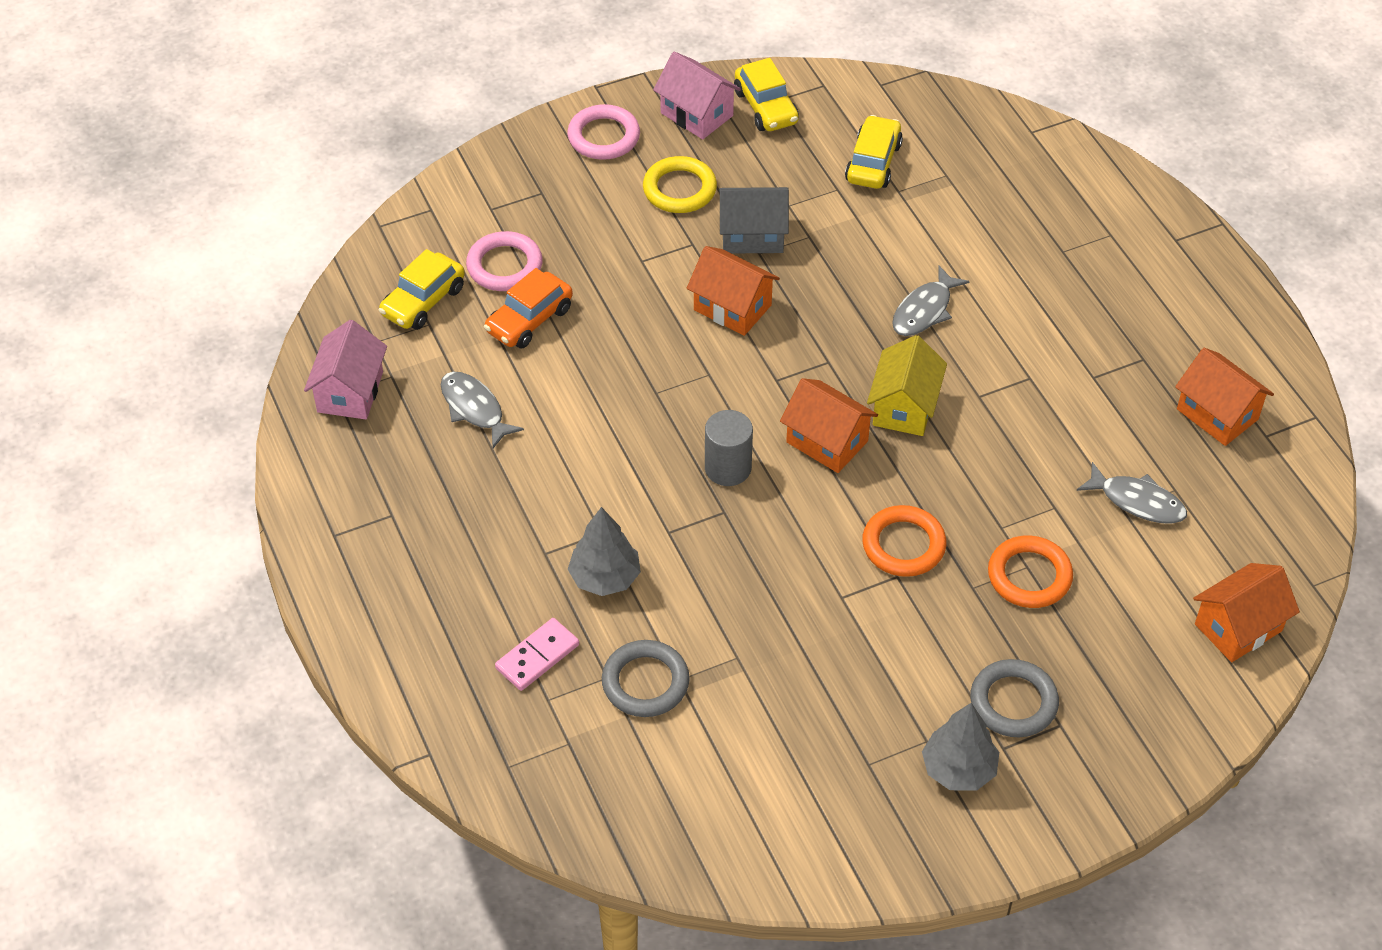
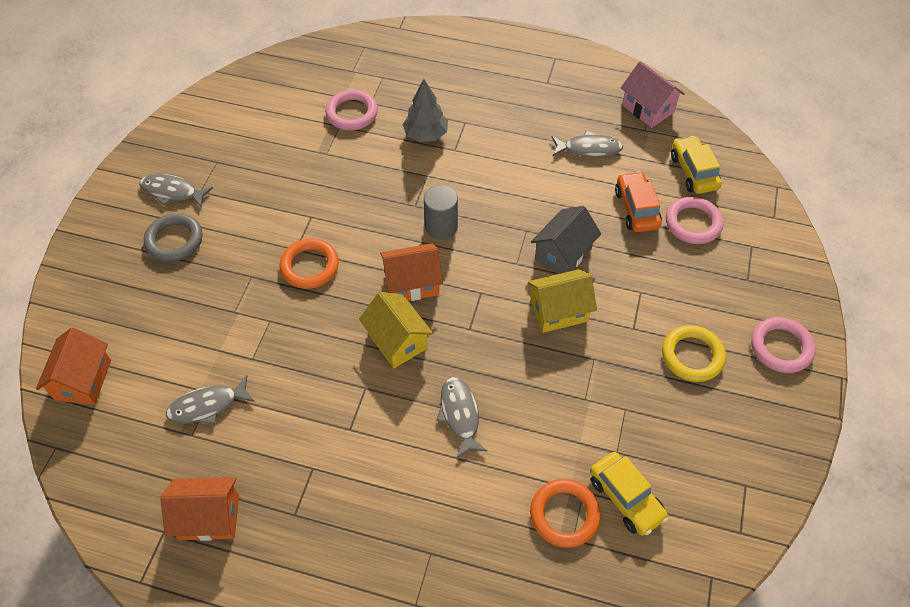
camera: 130 degrees right, 5 degrees up
pink domino [495,618,579,691] -> none
grey ring [602,640,690,717] -> pink ring [325,90,378,130]
pink house [653,52,741,139] -> none
orange house [687,246,780,336] -> yellow house [528,269,597,333]
grey house [719,187,789,254] -> grey house moved to [531,206,601,274]
yellow car [734,58,799,131] -> none
grey tree [922,703,999,791] -> grey fish [139,174,213,208]
orange ring [988,535,1073,608] -> orange ring moved to [530,479,601,548]

